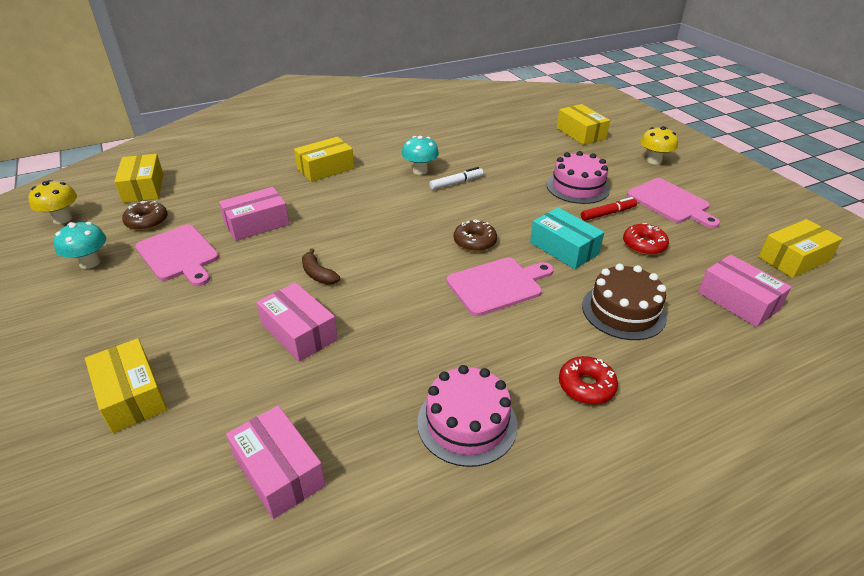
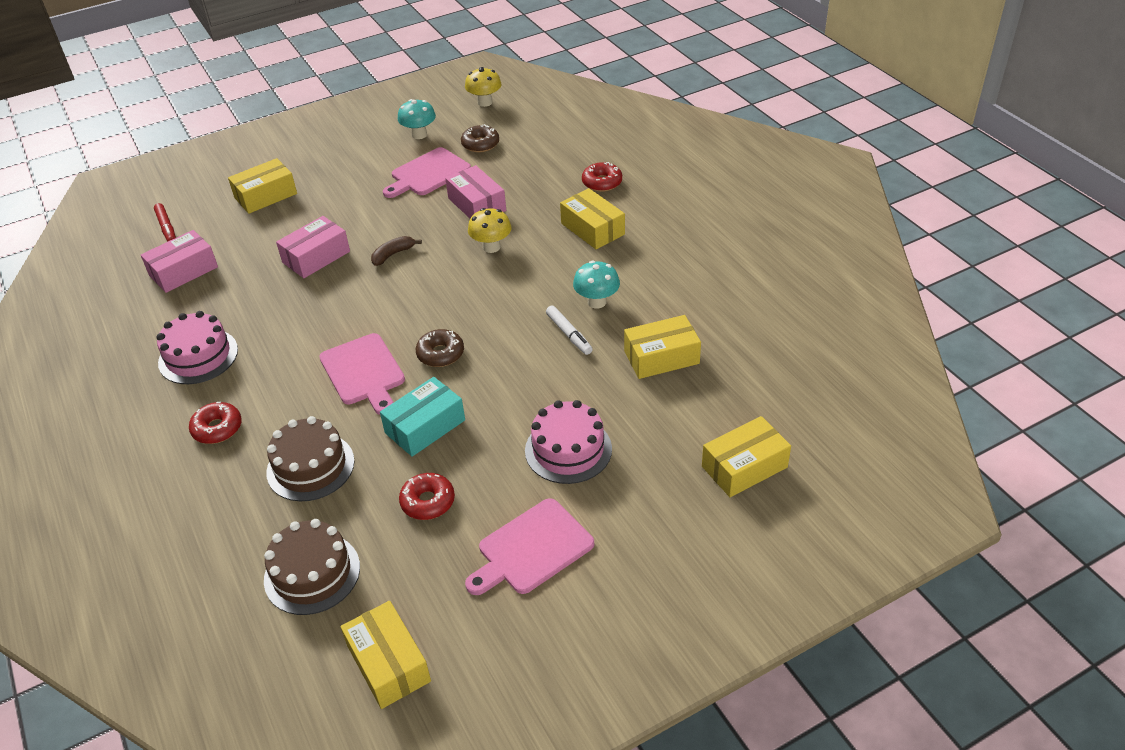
camera: 90 degrees right, 5 degrees up
yellow box [114,154,163,203] -> yellow box moved to [624,315,701,379]
red marker [581,197,637,221] -> red marker moved to [154,203,176,242]
yellow mushroom [640,126,678,164] -> yellow mushroom moved to [468,208,512,253]
pink box [698,255,792,327] -> brown cake [264,519,360,615]
none -> red donut [582,162,622,192]

